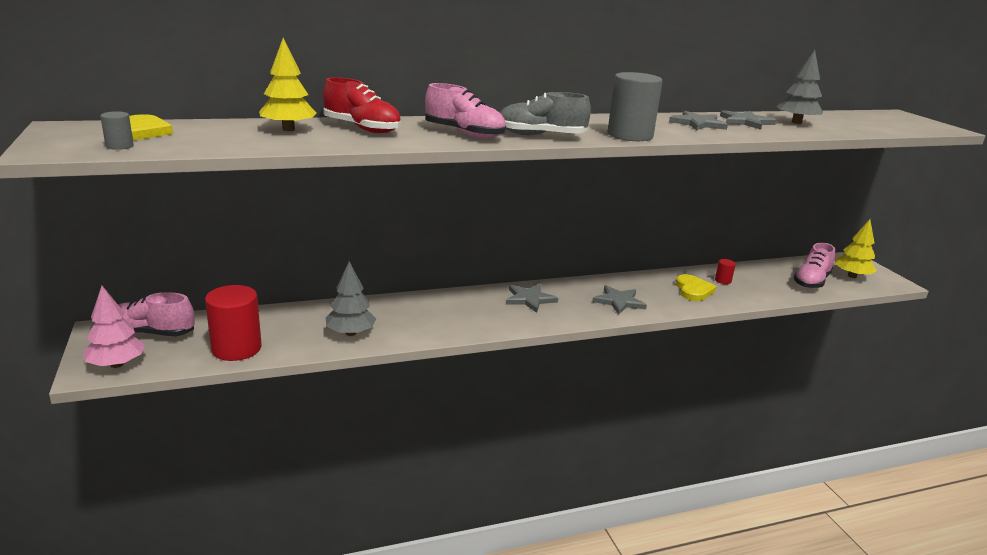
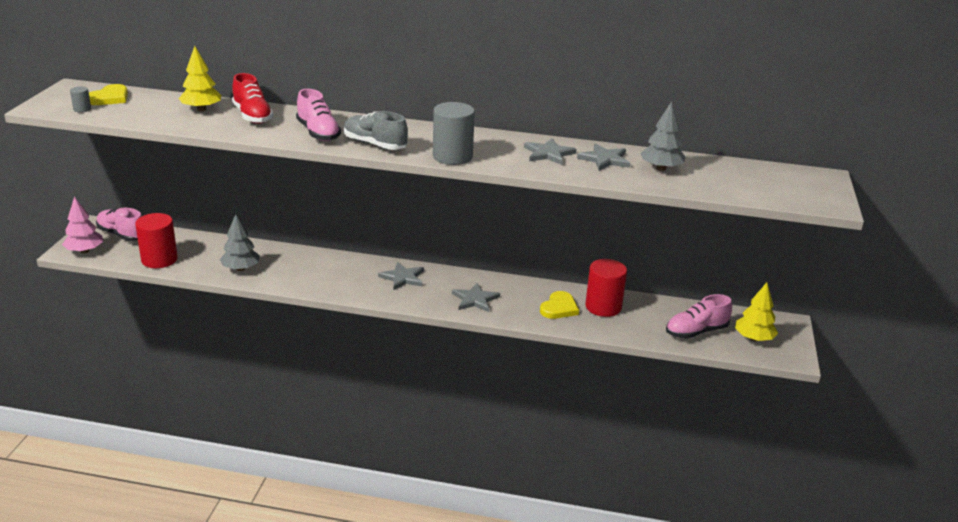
camera: 30 degrees right, 5 degrees up
red cylinder [715,259,736,284] -> red cylinder [585,259,627,317], size x2.24

